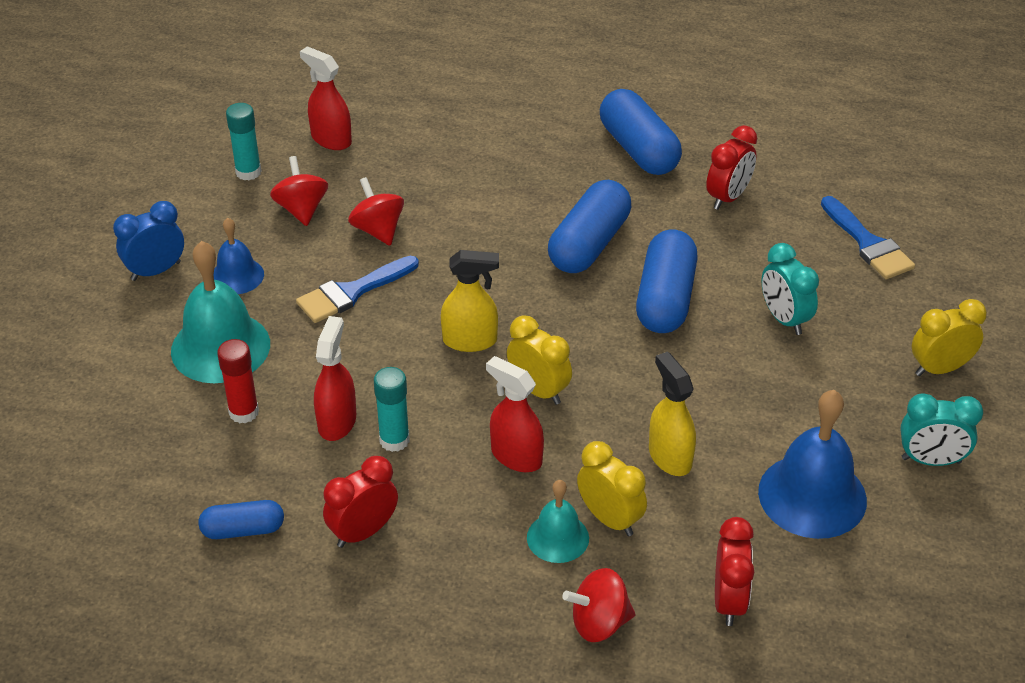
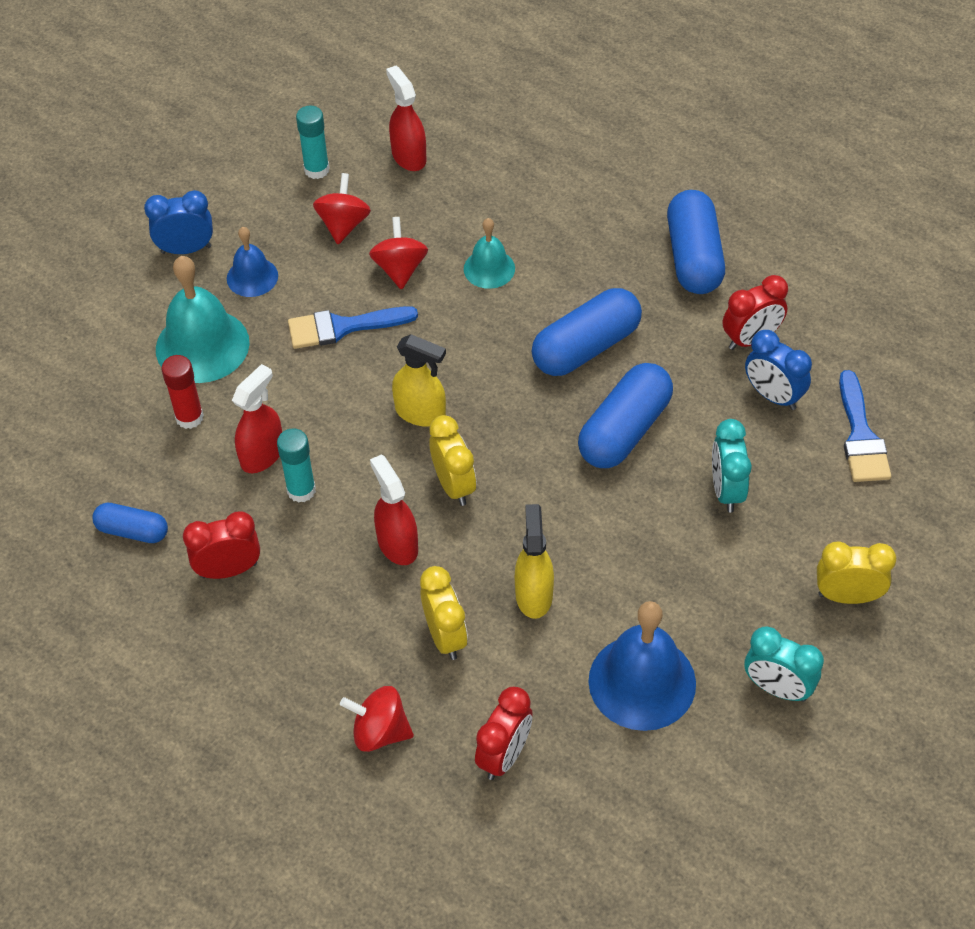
camera: 25 degrees right, 10 degrees up
turquoise bell [527,480,589,563] -> turquoise bell moved to [464,218,515,289]
none -> blue clock [745,330,812,410]

